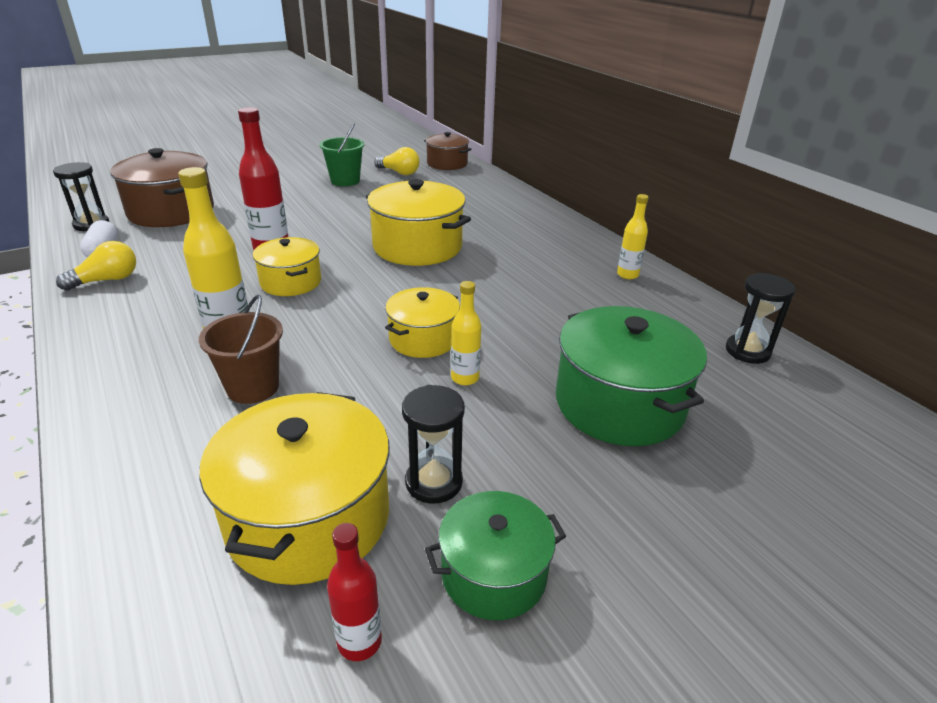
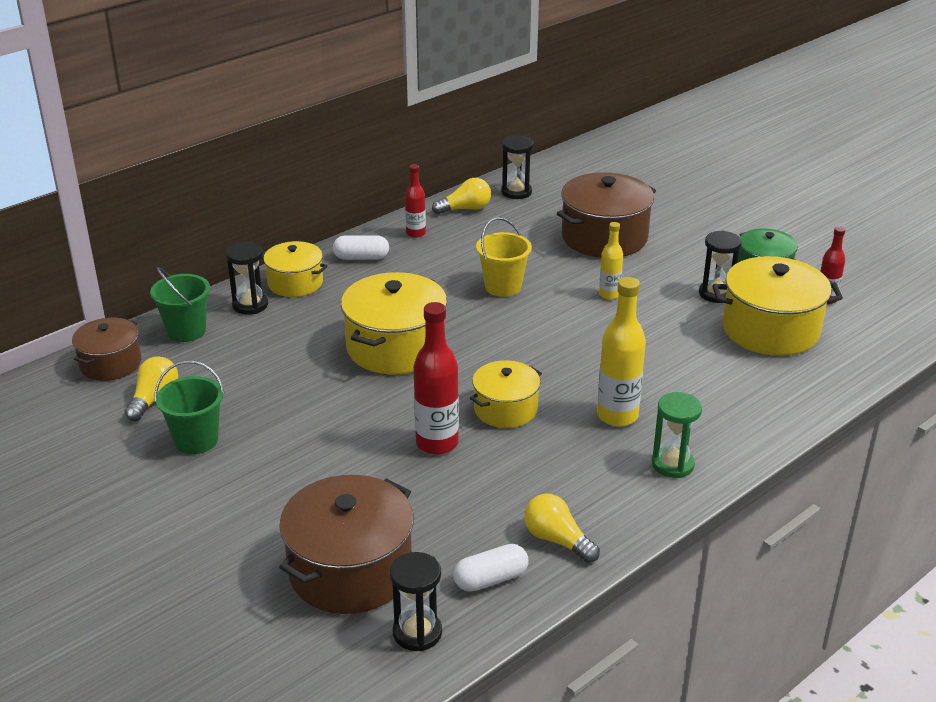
camera: 100 degrees left, 0 degrees up
brown bucket [199,294,283,404] -> none
yellow pot [385,287,460,358] -> yellow pot moved to [262,241,328,297]
green pot [556,306,707,446] -> brown pot [557,172,656,258]
yellow bottle [617,194,649,279] -> red bottle [405,164,426,238]
none -> green bucket [150,267,210,342]
none -> black hourglass [226,242,268,315]
none -> white capsule [333,235,389,260]
none -> yellow light bulb [432,178,491,214]
none -> yellow bucket [476,217,532,297]
none -> green hourglass [652,392,702,478]

